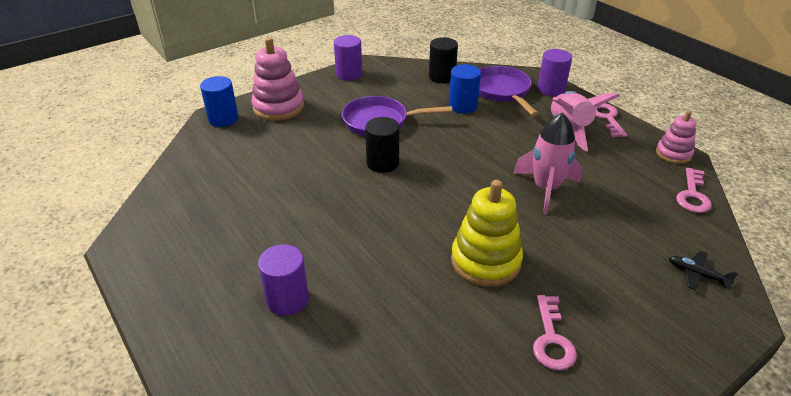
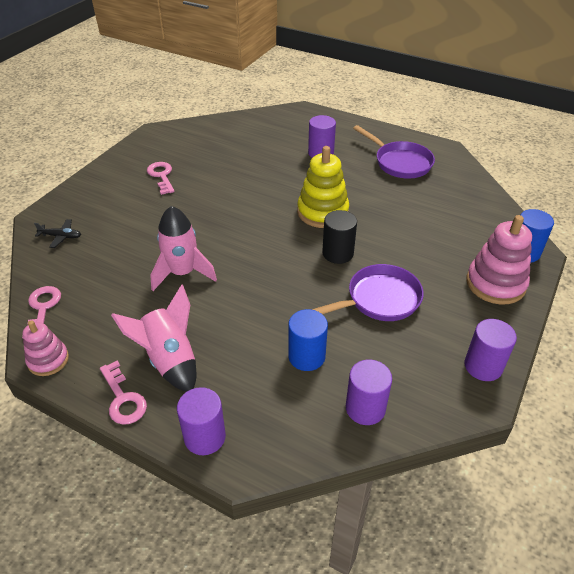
camera: 155 degrees right, 5 degrees up
black cylinder [429,37,458,83] -> purple cylinder [346,359,392,425]
yellow stacking toy [451,180,523,287] -> yellow stacking toy moved to [297,146,349,228]
purple pan [479,66,539,116] -> purple pan moved to [353,125,435,179]

